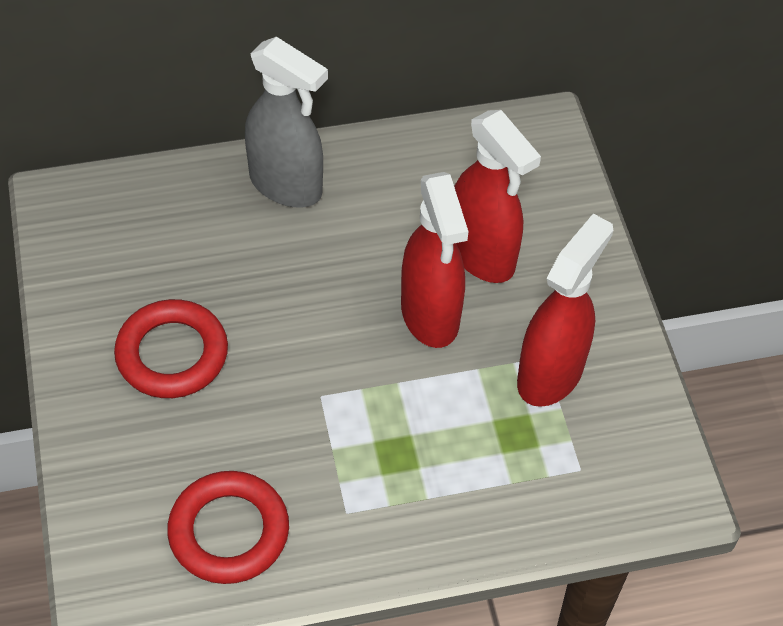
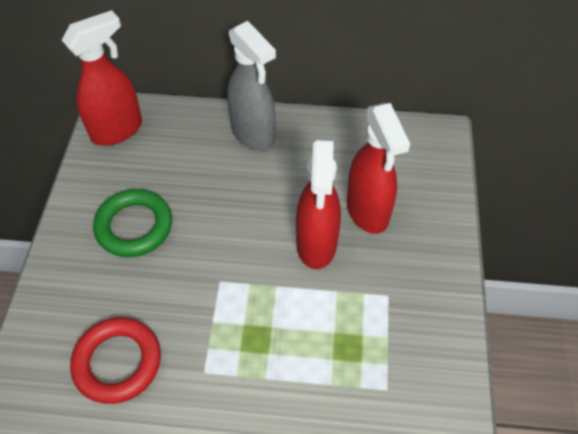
camera: 20 degrees right, 0 degrees up
red ring [114,299,228,398] -> green ring [93,189,172,257]
red spray bottle [517,214,613,407] -> red spray bottle moved to [62,10,142,146]

